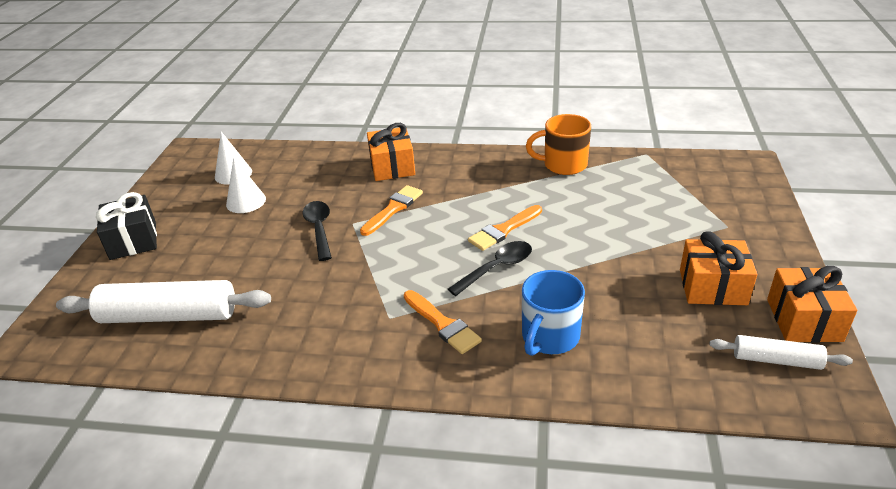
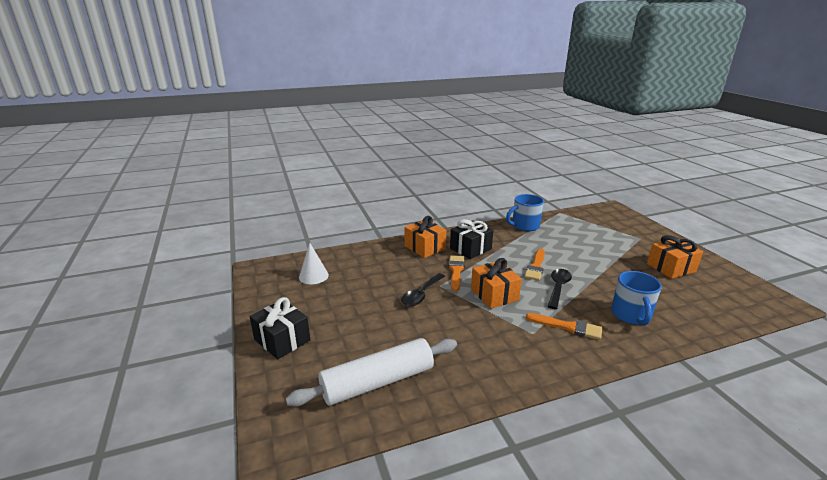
camera: 30 degrees left, 10 degrees down
white cone [226,158,266,213] -> none
black spoon [303,201,332,261] -> black spoon turned 105 degrees counterclockwise [401,273,445,306]
orange mug [526,114,591,175] -> blue mug [506,194,544,231]
white rolling pin [709,335,853,370] -> none
orange gift [767,266,857,343] -> orange gift moved to [471,258,522,309]
none -> black gift [450,219,493,259]

